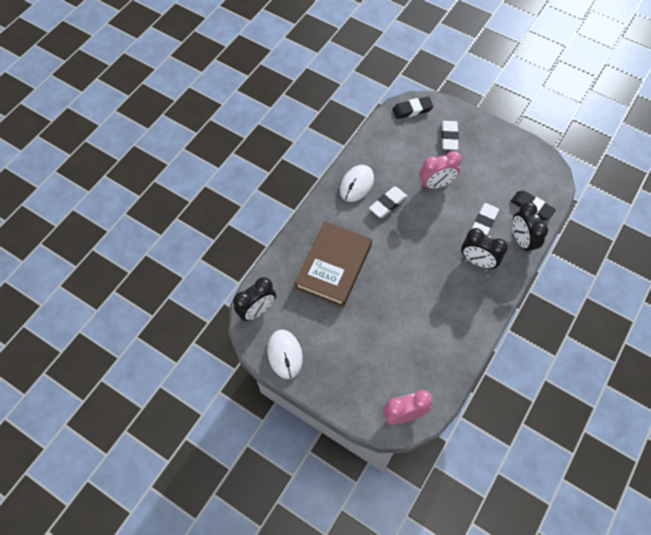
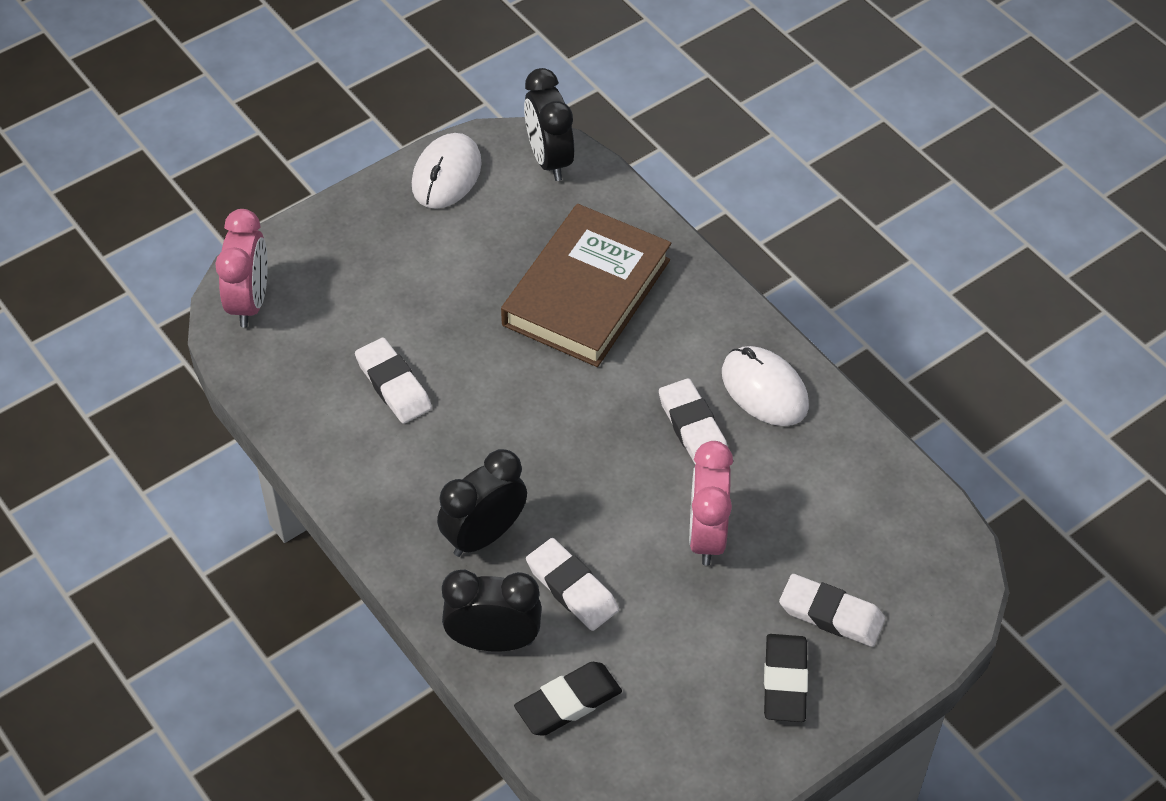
camera: 110 degrees right, 10 degrees down
white mouse [267,330,303,379] -> white mouse turned 75 degrees counterclockwise [412,133,482,209]
brown book [295,221,372,307] -> brown book turned 75 degrees clockwise [501,204,671,367]
black eraser [392,97,434,119] -> black eraser moved to [764,634,808,722]
none -> white eraser [355,338,432,424]

